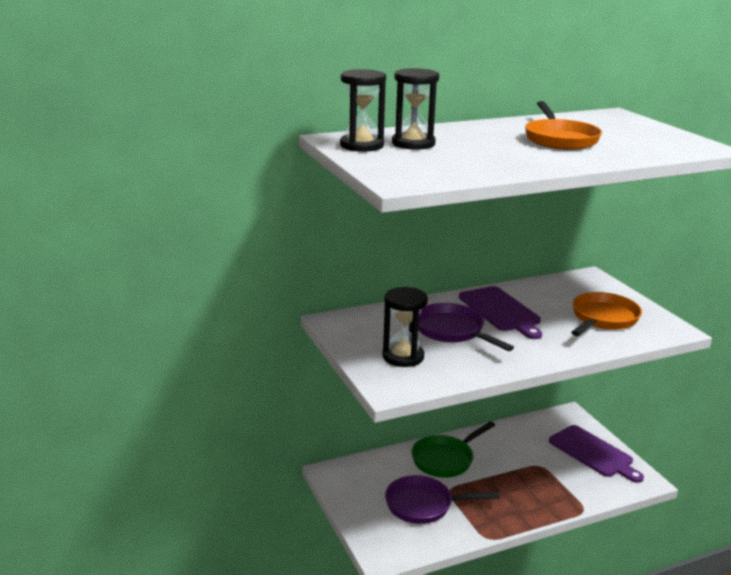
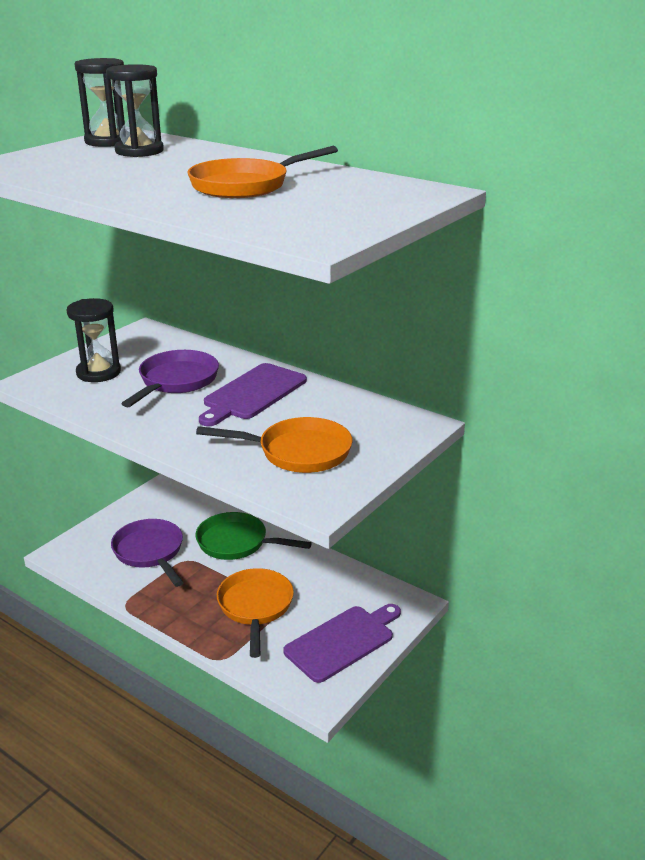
camera: 60 degrees right, 5 degrees up
purple cutting board [549,425,644,483] -> purple cutting board turned 150 degrees counterclockwise [283,604,401,683]
none -> orange pan [217,568,294,658]

